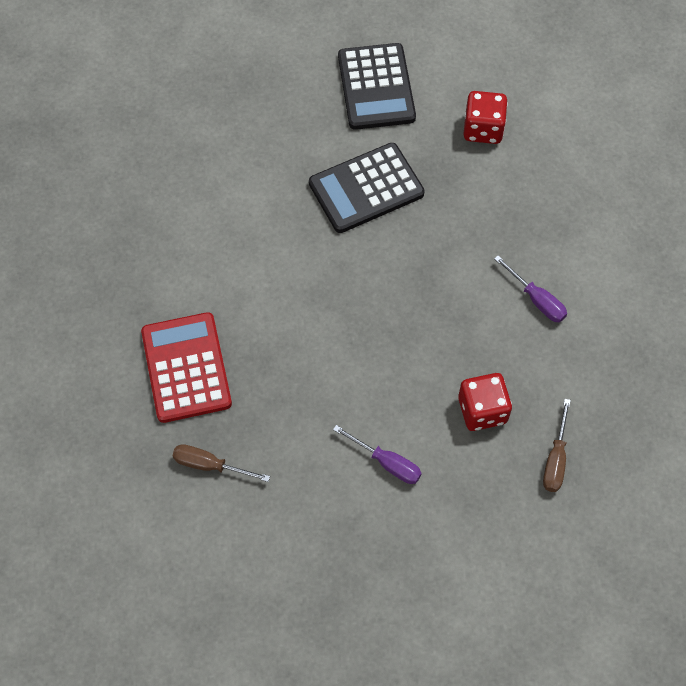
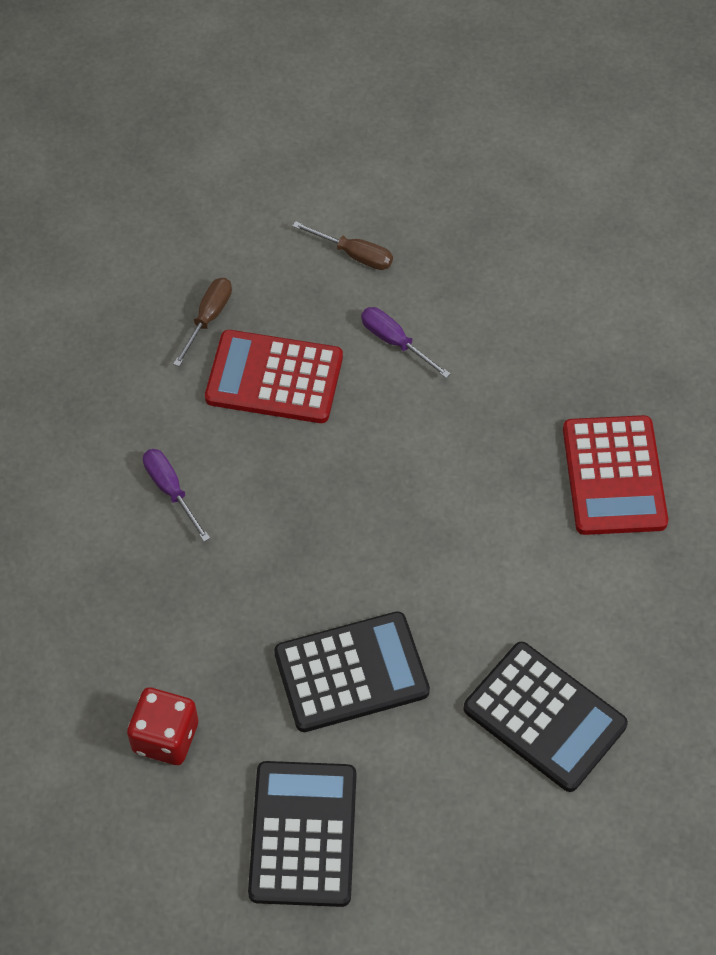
camera: 170 degrees left, 5 degrees down
brown screwdriver [173,444,270,482] -> brown screwdriver moved to [292,221,393,270]
red dice [458,373,512,431] -> red calculator [205,330,343,423]
none -> black calculator [463,642,628,792]

